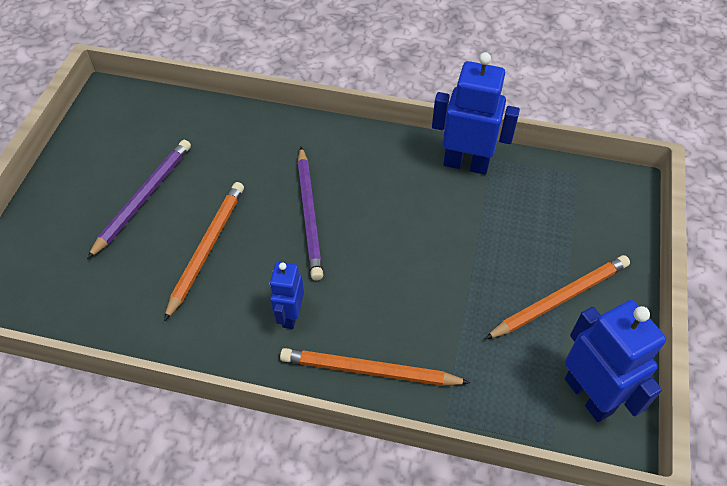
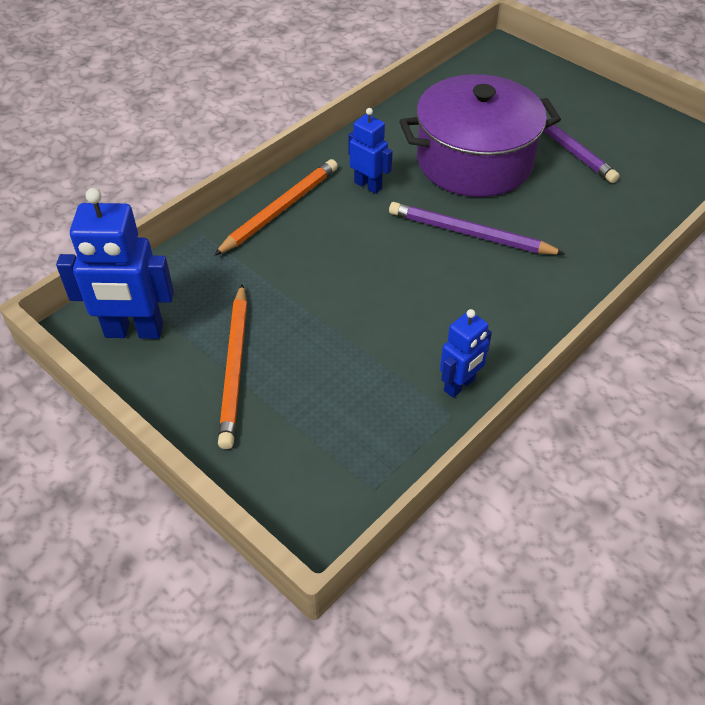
camera: 120 degrees right, 5 degrees down
orange pencil [164,182,244,321] -> purple pot [399,74,561,197]
blue robot [432,52,520,175] -> blue robot [440,309,492,398], size x0.58

